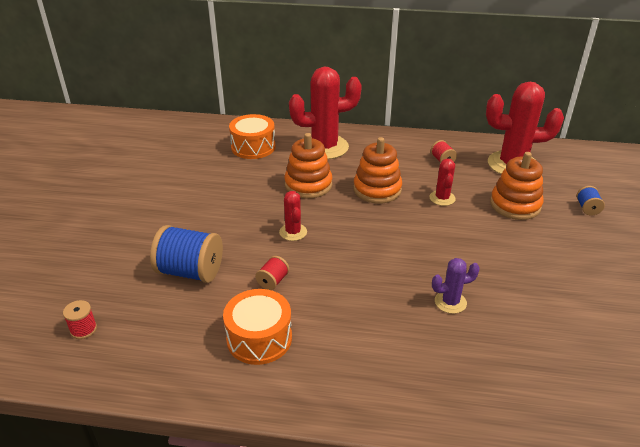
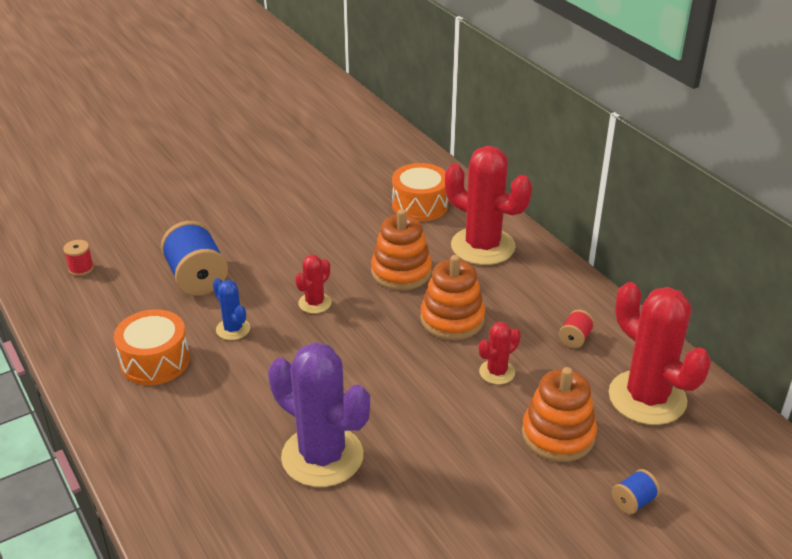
camera: 50 degrees right, 0 degrees up
red spool [255,256,289,290] -> blue cactus [213,278,250,340]
purple cactus [432,258,480,314] -> purple cactus [268,342,370,487], size x2.08

